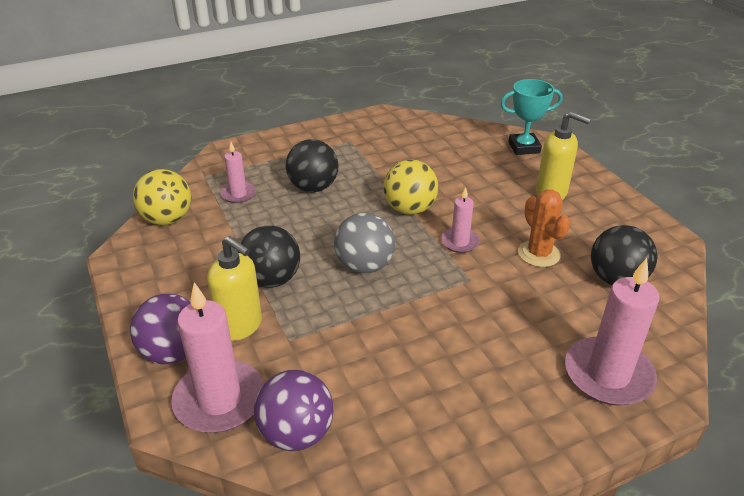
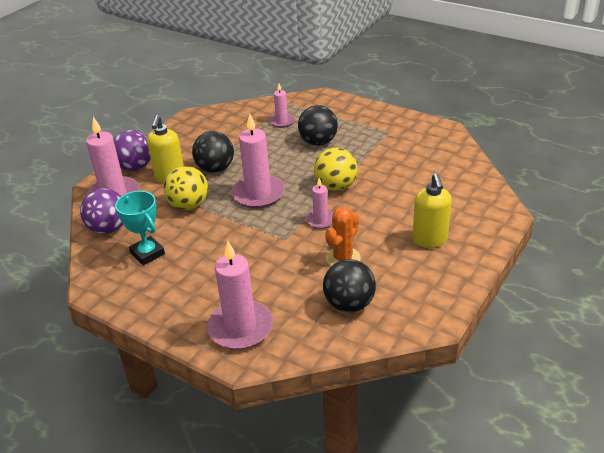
camera: 60 degrees right, 0 degrees up
yellow ball [133,169,191,225] -> yellow ball moved to [163,166,208,210]
grey ball [334,212,395,274] -> pink candle [231,114,285,208]
turquoise trophy [501,79,563,155] -> turquoise trophy moved to [115,191,165,265]

